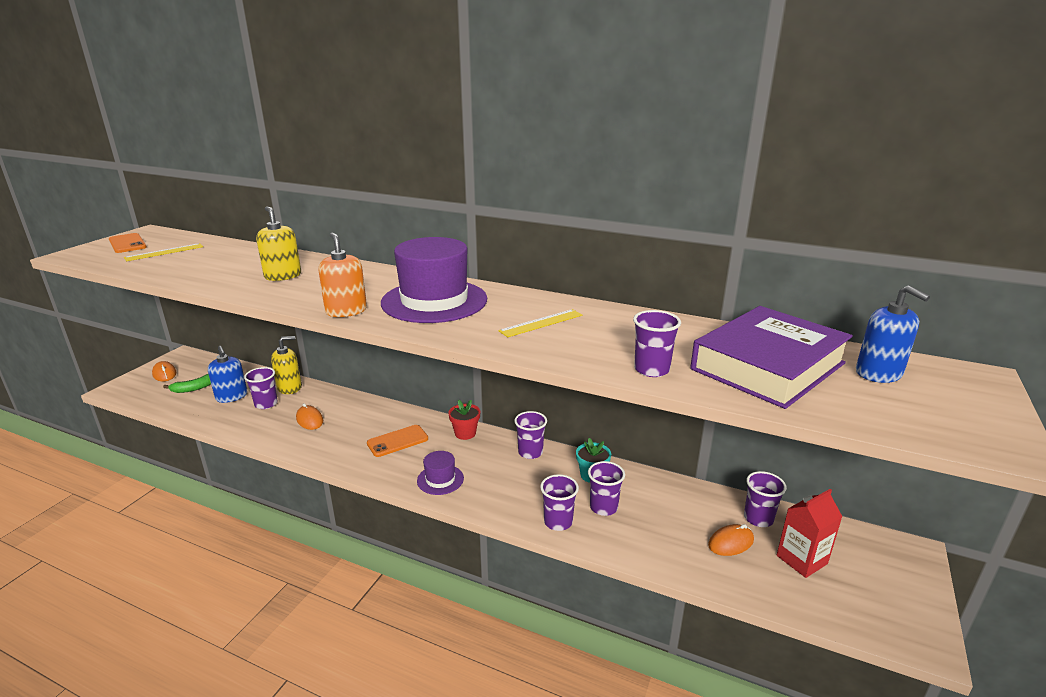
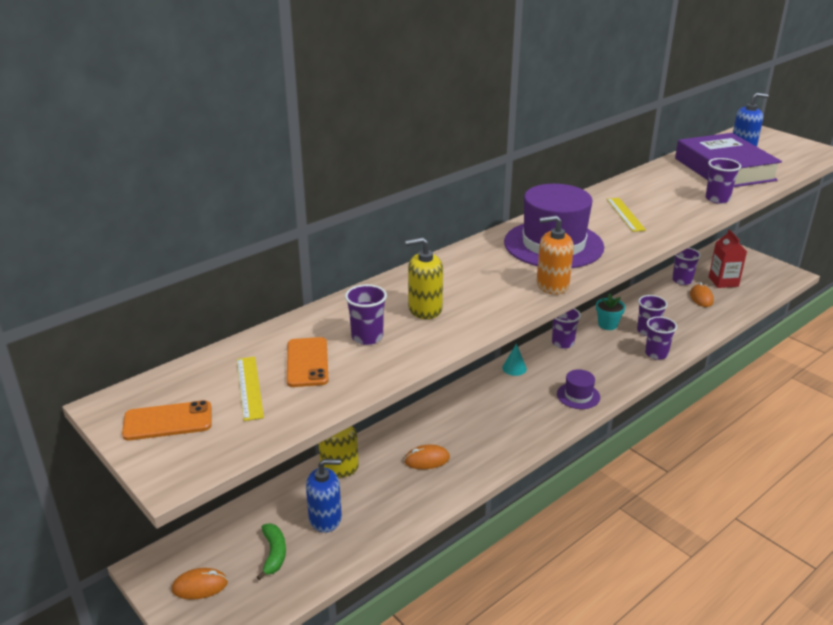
camera: 65 degrees left, 5 degrees up
purple cup [244,367,278,409] -> purple cup moved to [345,284,387,345]
orange phone [367,425,428,457] -> orange phone moved to [287,337,329,387]
red flower pot [448,400,480,440] -> turquoise cone [502,343,527,376]

